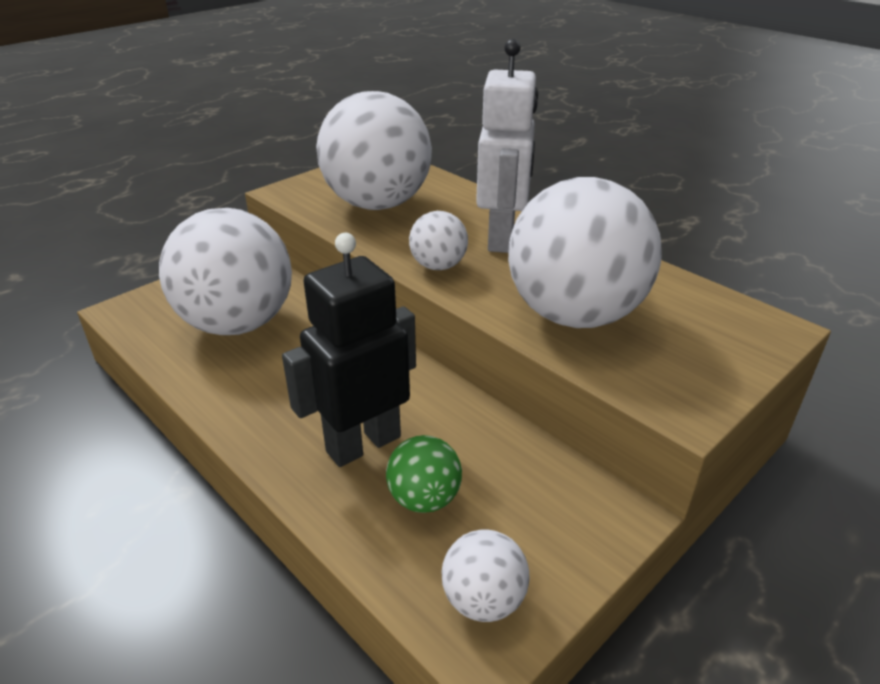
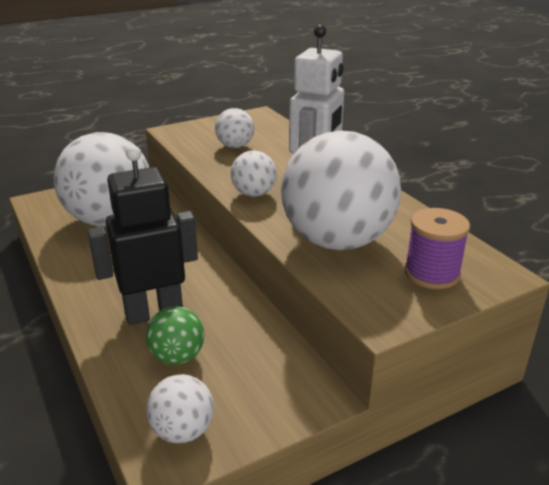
camera: 15 degrees right, 5 degrees down
white ball [316,91,432,210] -> white ball [215,108,254,148], size x0.45
none -> purple spool [404,208,470,289]

